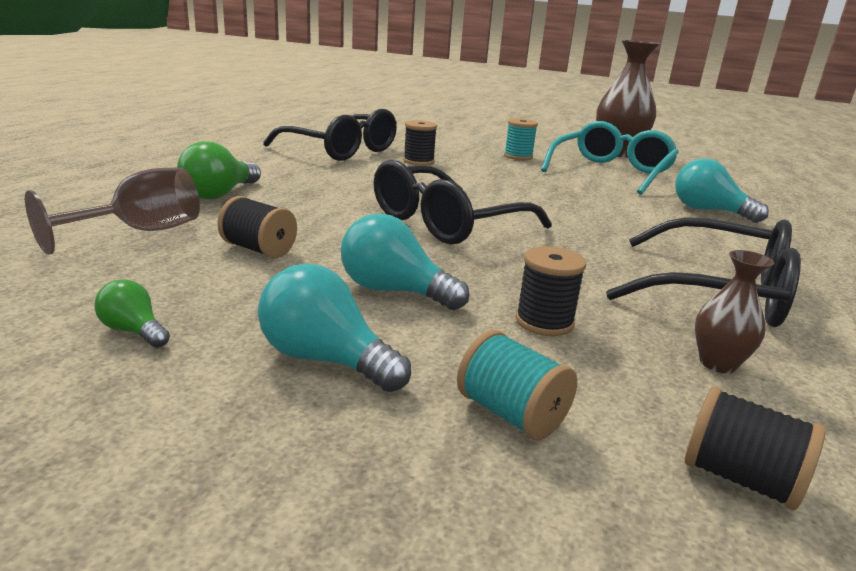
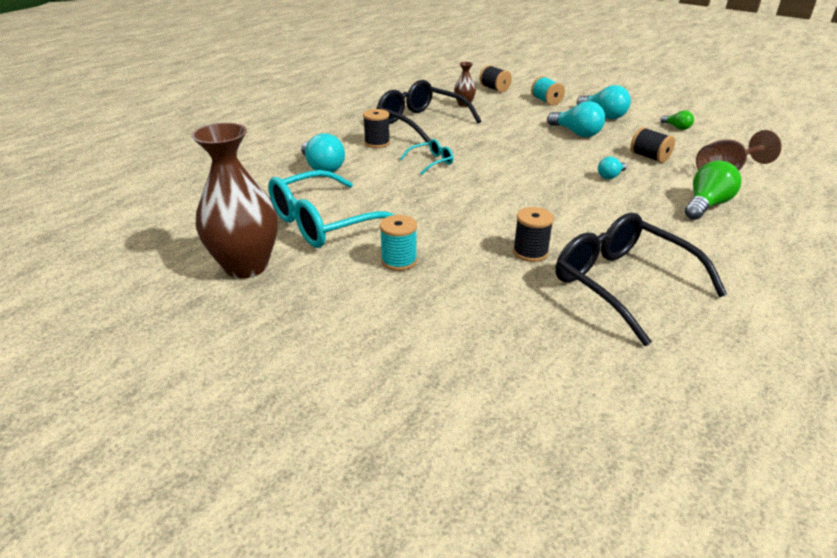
camera: 160 degrees left, 10 degrees up
black glasses [374,160,552,245] -> none
black spool [516,246,586,336] -> black spool moved to [363,109,390,148]
none -> turquoise glasses [400,139,453,175]
none -> turquoise light bulb [598,157,627,179]

